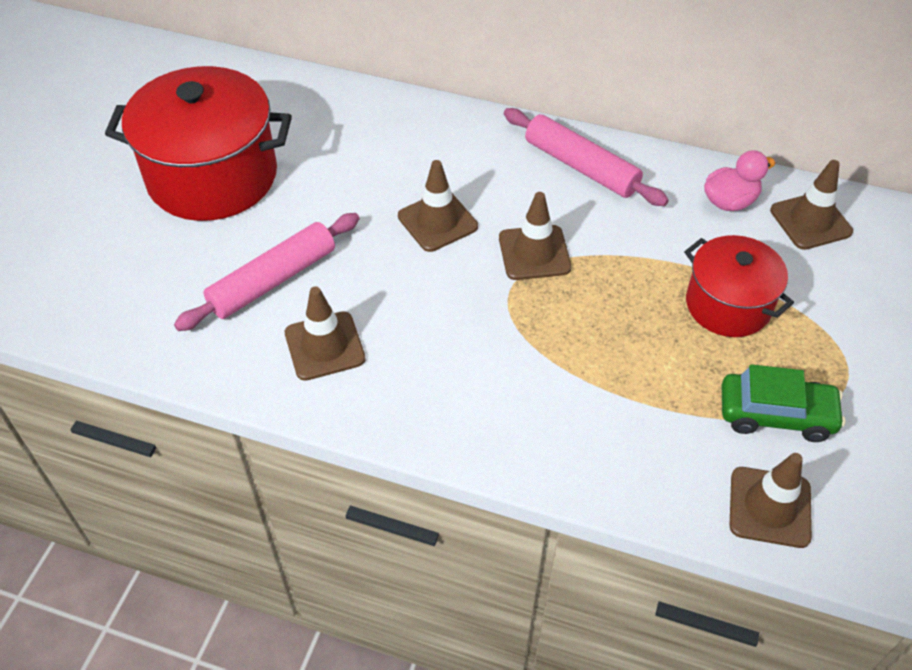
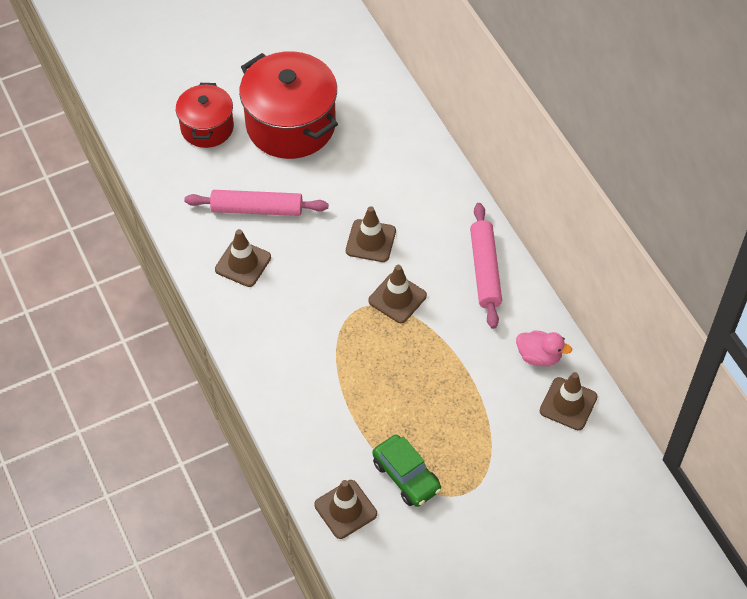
camera: 45 degrees right, 5 degrees up
red pot [684,235,794,337] -> red pot moved to [176,83,234,148]

